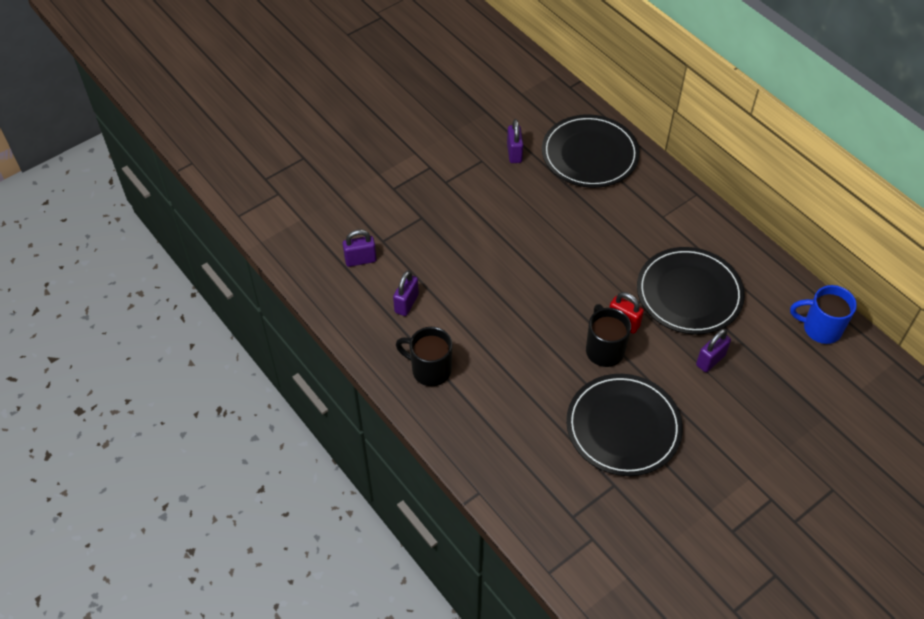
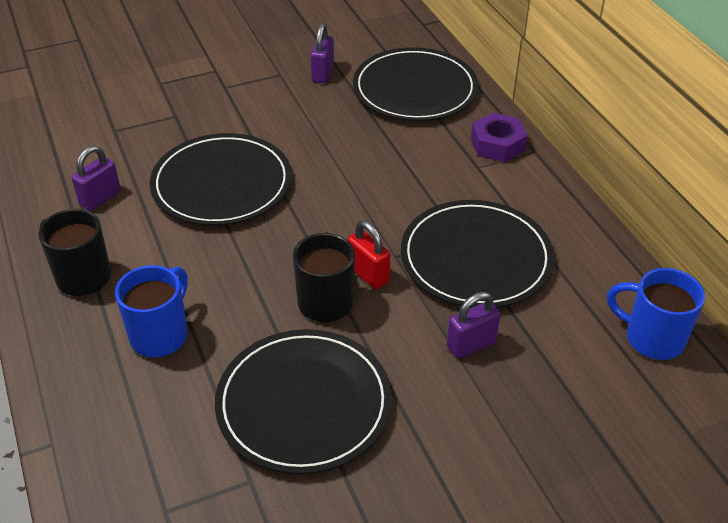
camera: 15 degrees right, 10 degrees down
purple padlock [343,230,377,267] -> none
none -> blue mug [115,265,188,357]
none -> black plate [150,133,292,226]
none -> purple nut [471,112,528,162]

